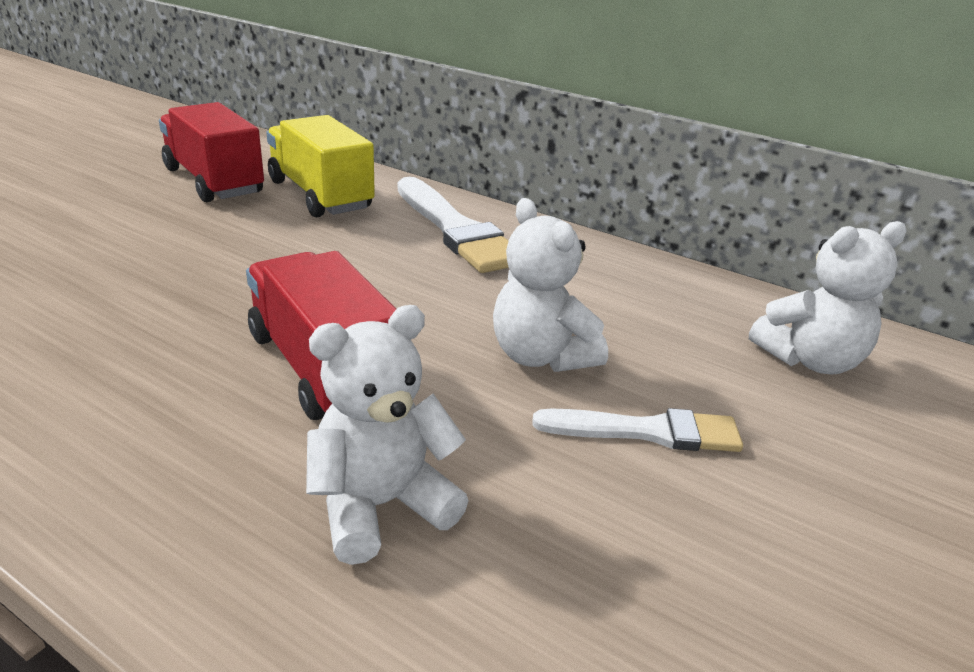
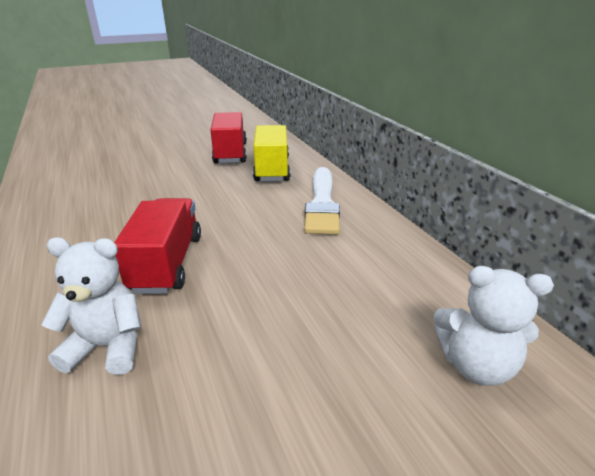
camera: 35 degrees right, 0 degrees up
white teddy bear [493,198,608,372] -> none
white brush [532,408,743,452] -> none

